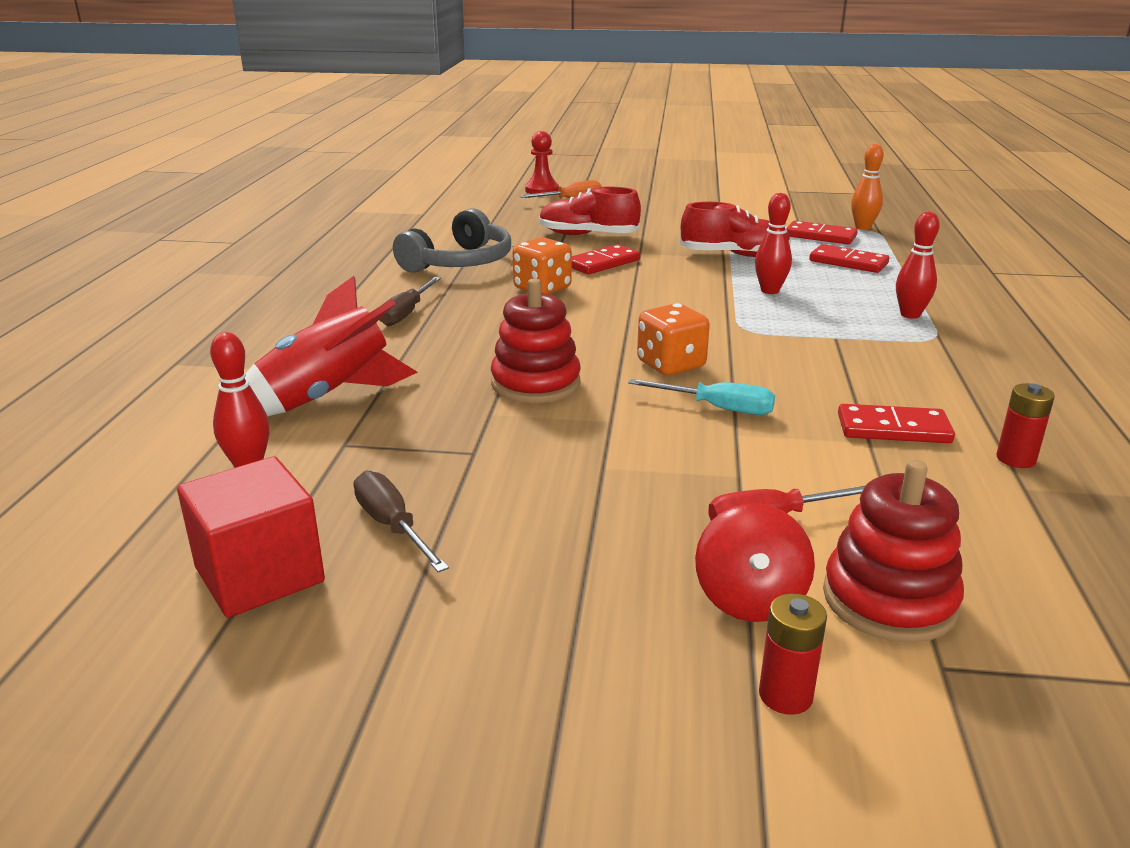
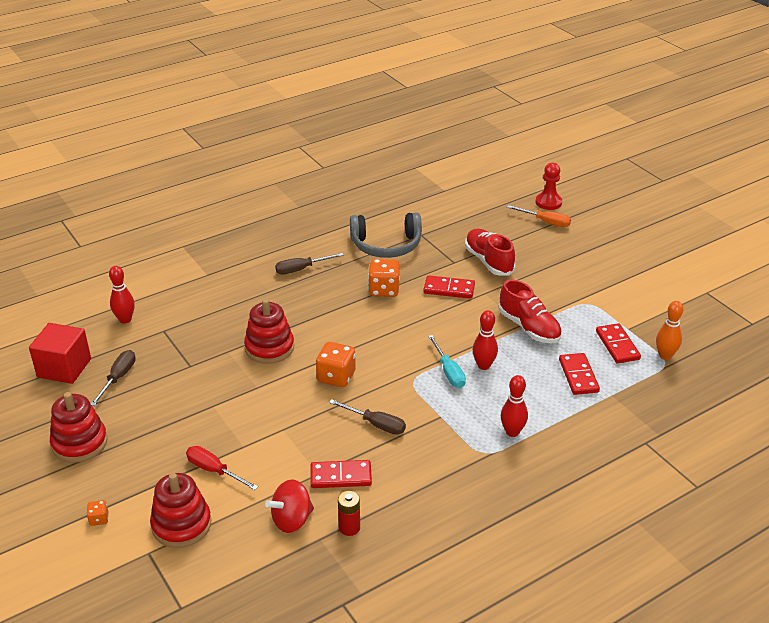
camera: 50 degrees right, 10 degrees up
red rocket [245,276,418,416] -> none
turquoise screwdriver [628,379,775,415] -> turquoise screwdriver moved to [428,335,466,388]
red spinning top [695,503,815,622] -> red spinning top moved to [265,479,314,533]
red battery [759,593,827,715] -> orange dice [86,500,108,526]
red domino [838,404,955,443] -> red domino turned 60 degrees counterclockwise [311,460,372,488]
none -> red stacking toy [50,392,108,463]
none -> brown screwdriver [329,399,406,435]

